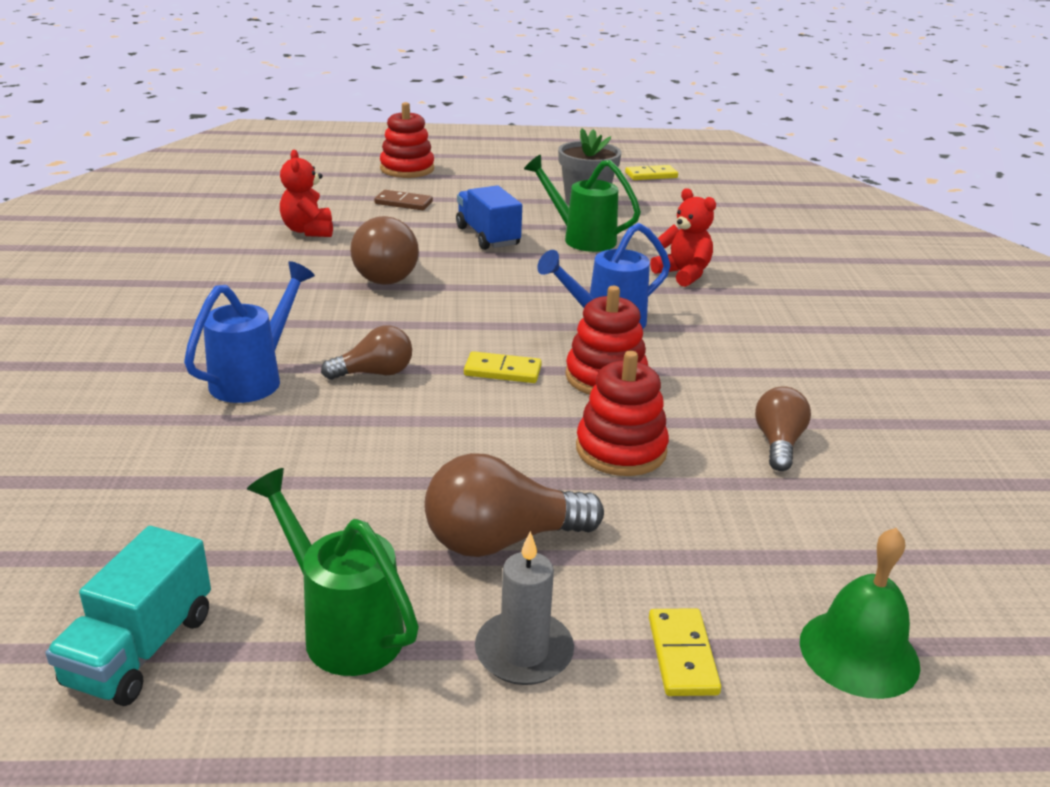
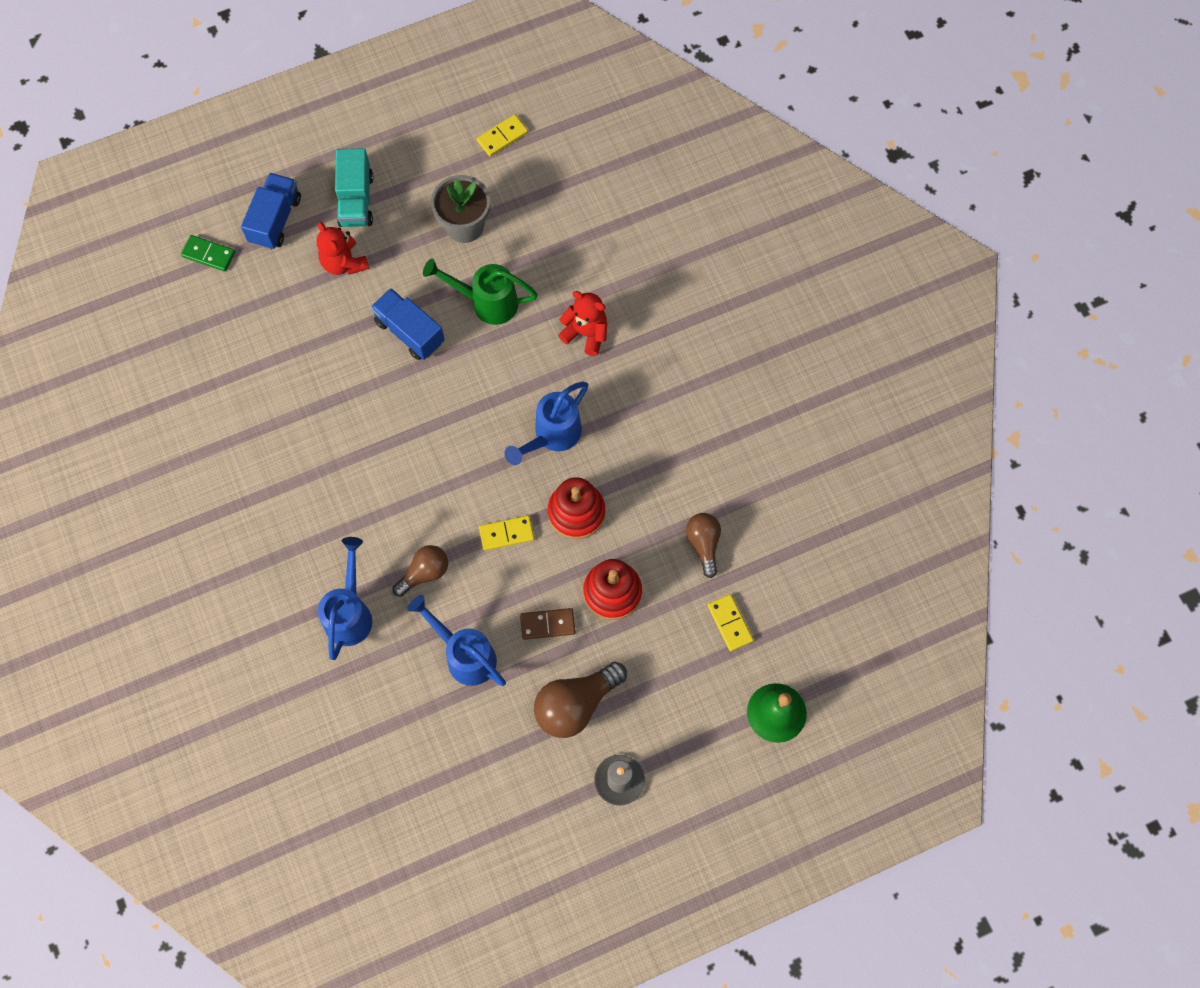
camera: 20 degrees left, 40 degrees up
turquoise truck [45,526,211,706] -> turquoise truck moved to [335,148,373,227]
green watering can [247,468,419,676] -> none
red teddy bear [280,150,333,237] -> red teddy bear moved to [316,222,369,275]
brown light bulb [350,216,419,285] -> none
brown domino [374,190,433,210] -> brown domino moved to [520,608,575,640]
red stacking toy [380,102,434,178] -> blue truck [241,173,301,250]
yellow domino [649,608,721,696] -> yellow domino moved to [708,594,754,652]
none -> green domino [181,235,235,272]
none -> blue watering can [407,595,506,686]

